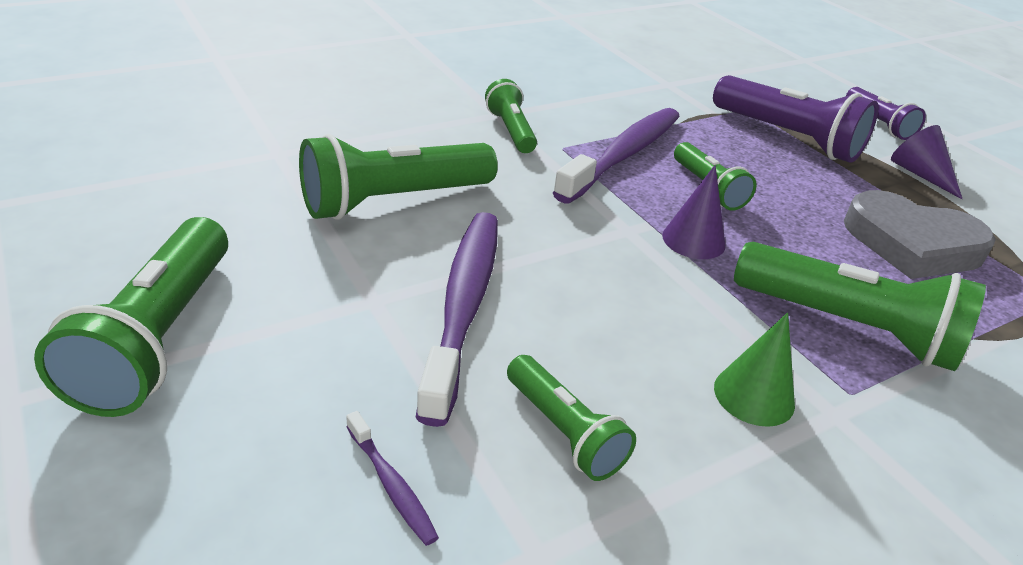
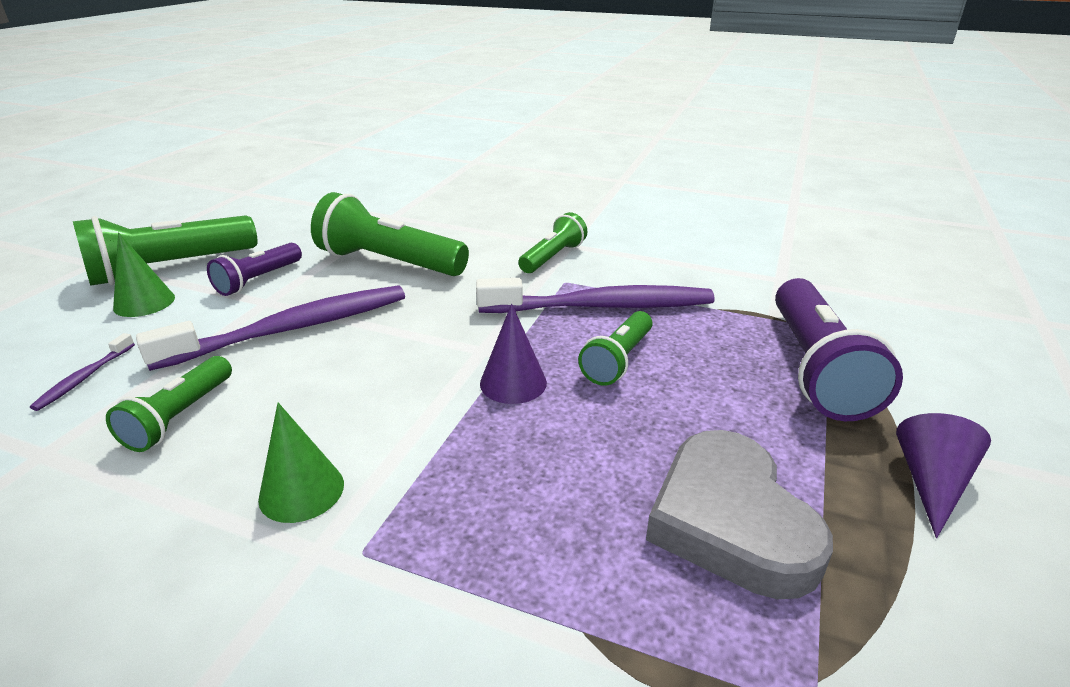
camera: 55 degrees right, 5 degrees down
green flashlight [734,242,986,371] -> none
purple flashlight [846,87,926,140] -> purple flashlight moved to [207,243,302,296]
none -> green cone [113,232,175,317]

